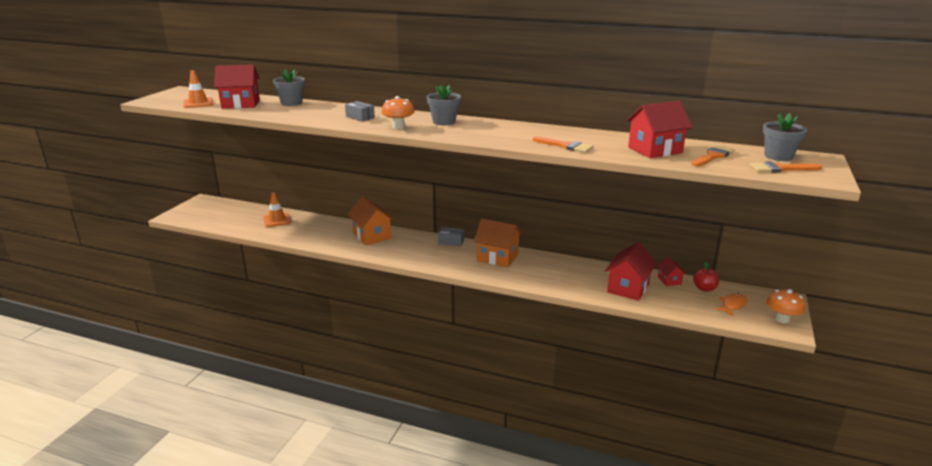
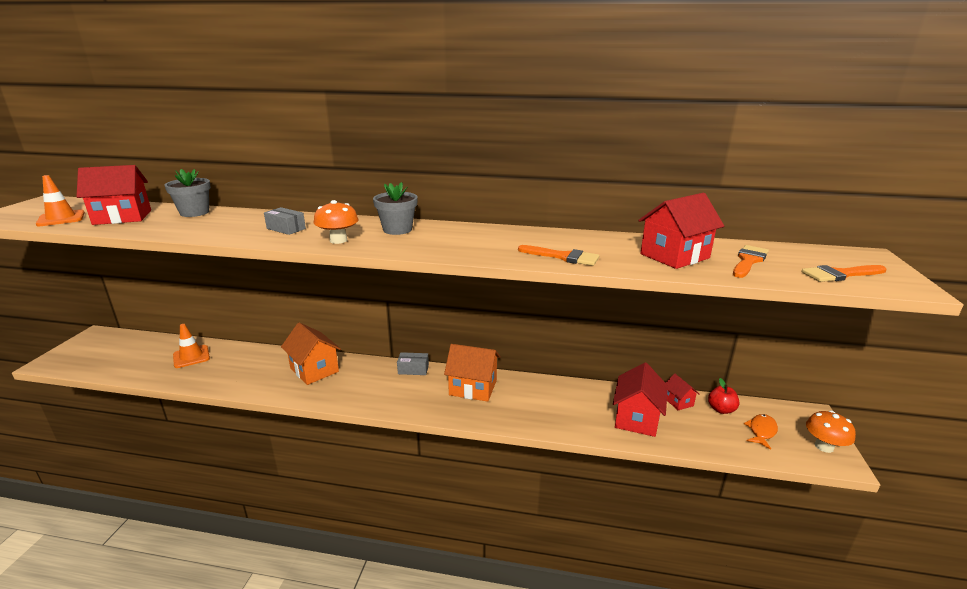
camera: 10 degrees left, 0 degrees up
grey flower pot [763,113,807,161] -> none

